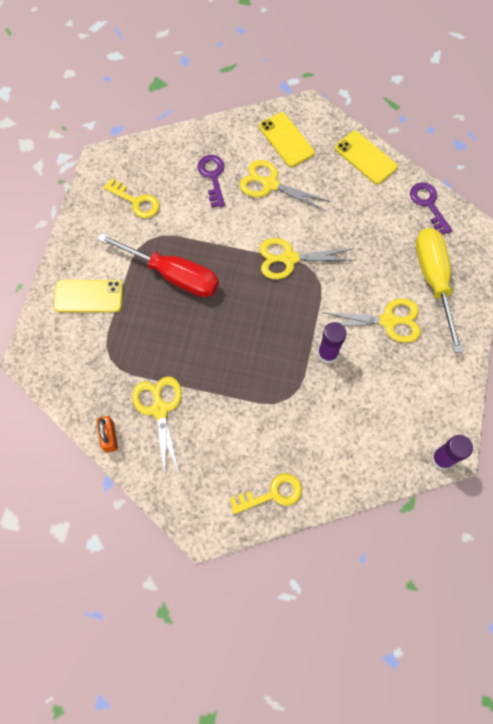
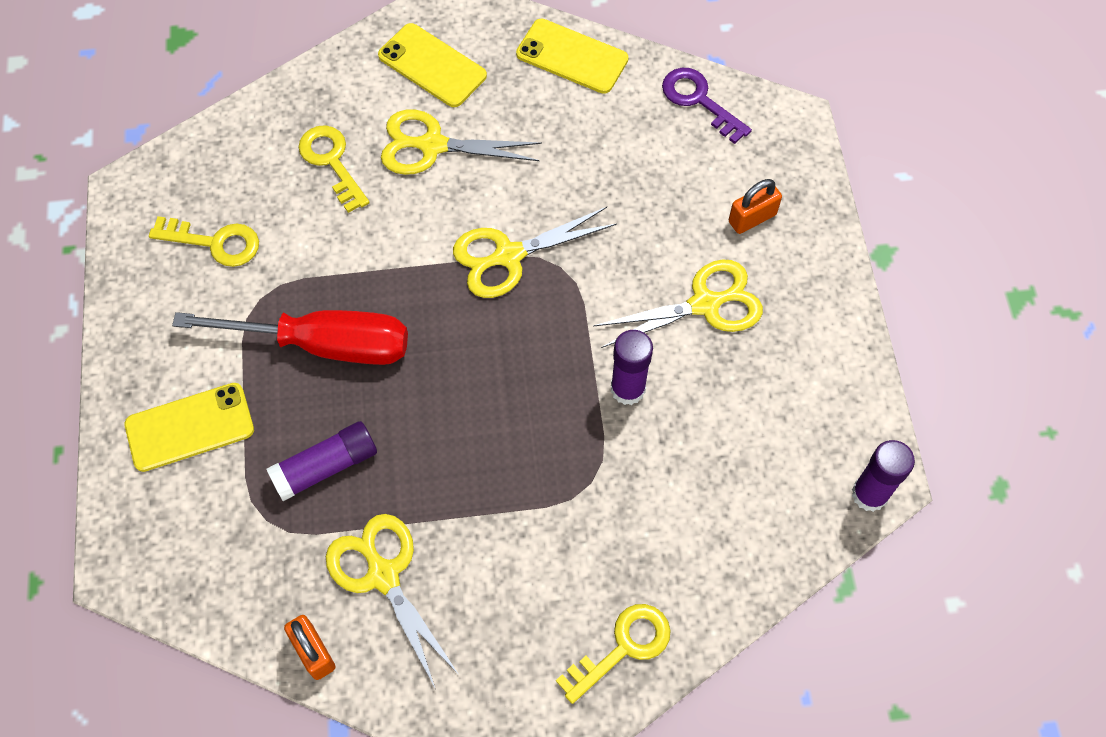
camera: 20 degrees left, 5 degrees down
purple key [198,155,225,207] -> yellow key [299,125,370,213]
yellow screwdriver [416,228,463,353] -> orange padlock [729,179,782,234]
none -> purple glue stick [266,421,377,501]

